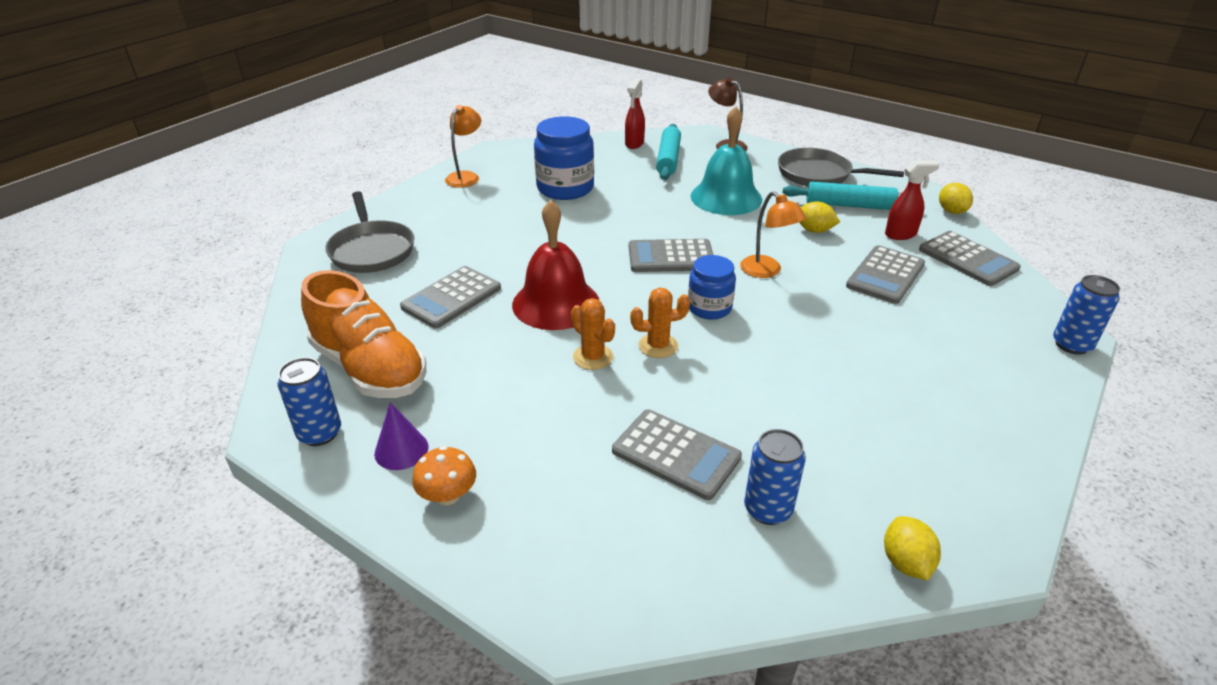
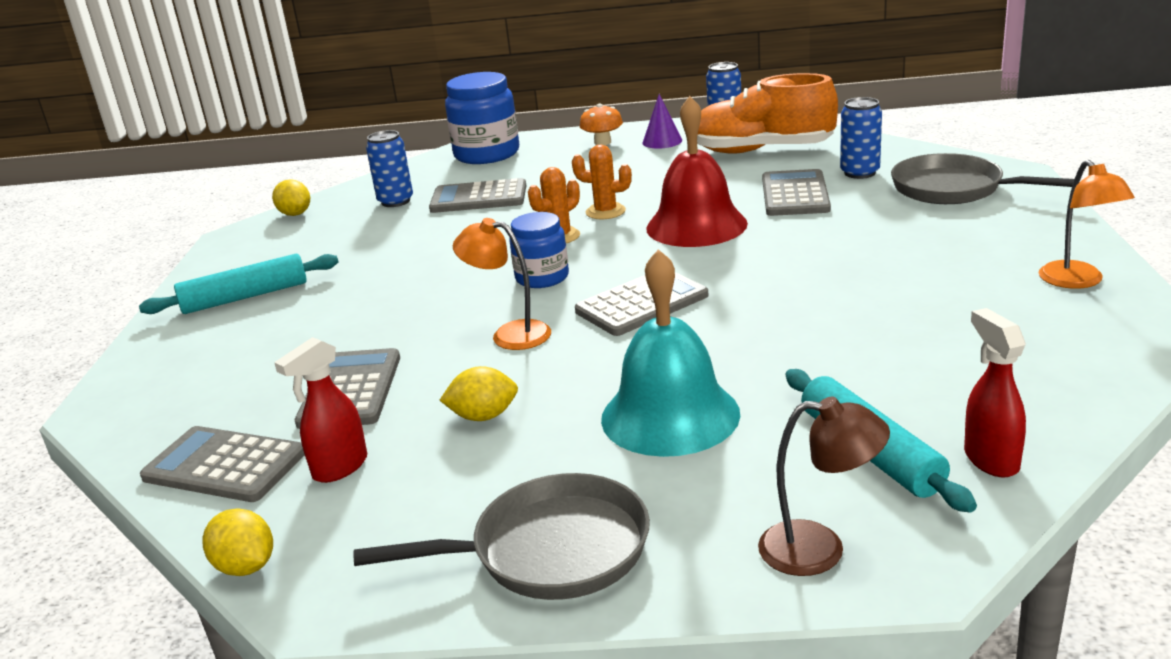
camera: 150 degrees right, 10 degrees down
blue jar [534,116,594,200] -> blue jar moved to [445,72,519,164]
turquoise rolling pin [783,181,899,210] -> turquoise rolling pin moved to [139,254,338,314]
blue can [1053,275,1120,355] -> blue can moved to [840,97,882,179]

